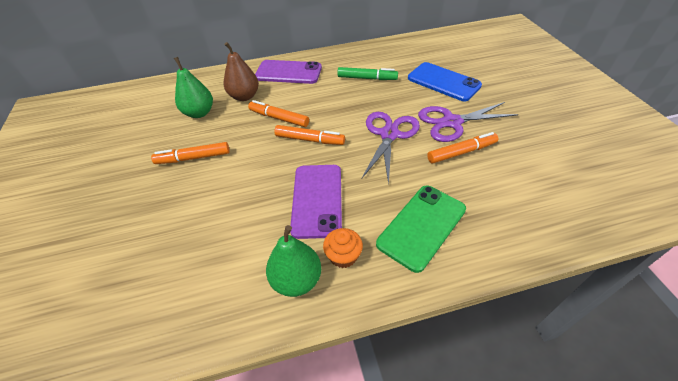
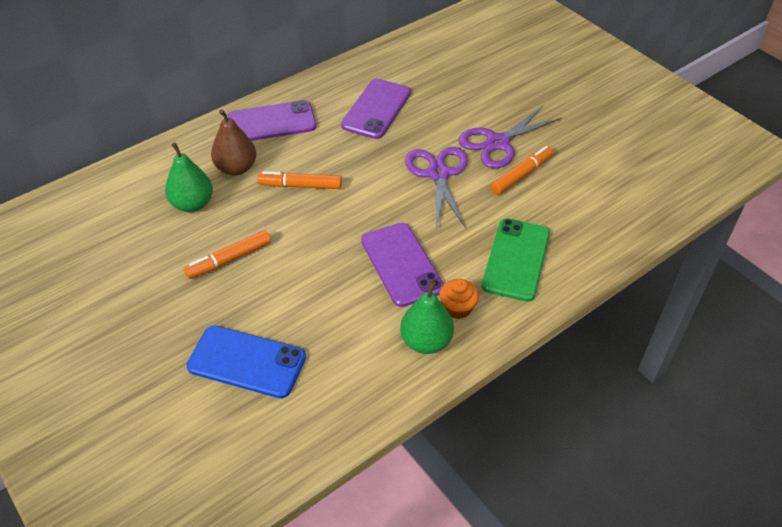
camera: 25 degrees left, 0 degrees up
orange marker [274,125,345,145] -> none
green marker [337,67,398,80] -> purple phone [341,79,411,139]
blue phone [408,62,482,101] -> blue phone moved to [187,325,306,398]

